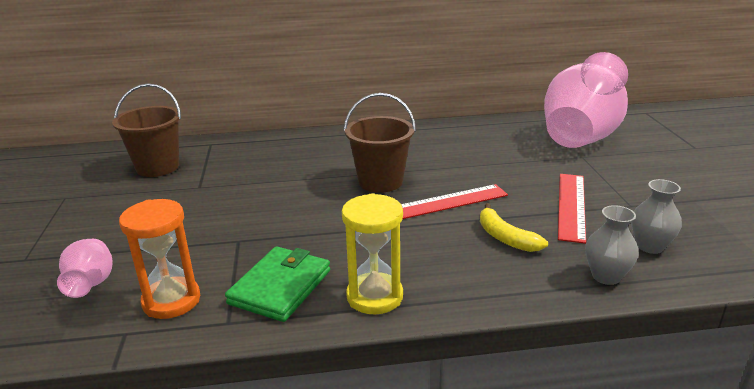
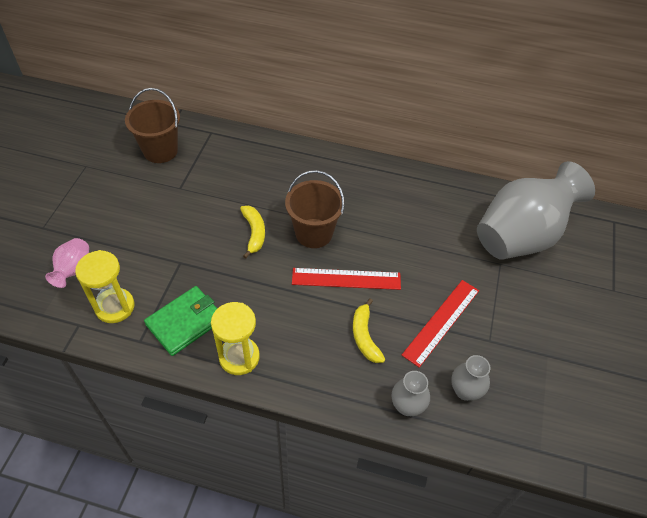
camera: 20 degrees right, 25 degrees up
orange hourglass [119,199,200,319] -> yellow hourglass [75,250,134,323]
pink vase [544,52,628,148] -> grey vase [477,161,595,260]
none -> yellow banana [240,205,265,259]

